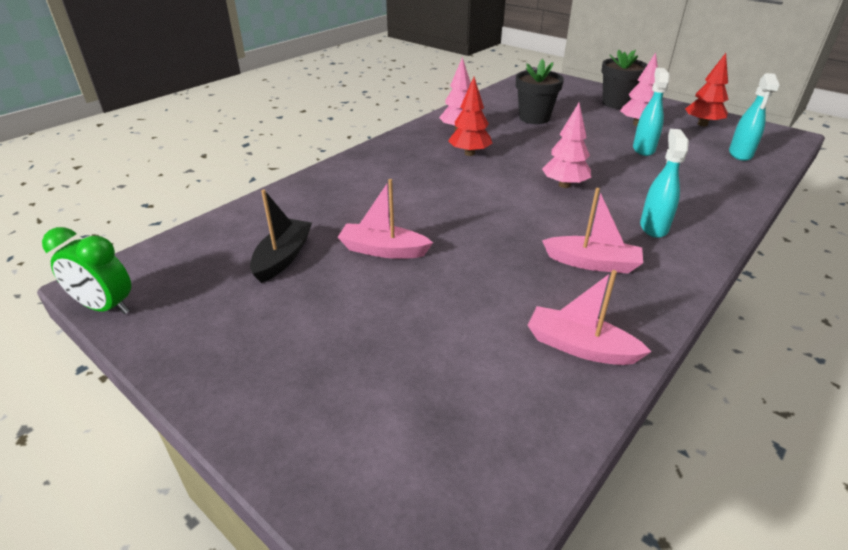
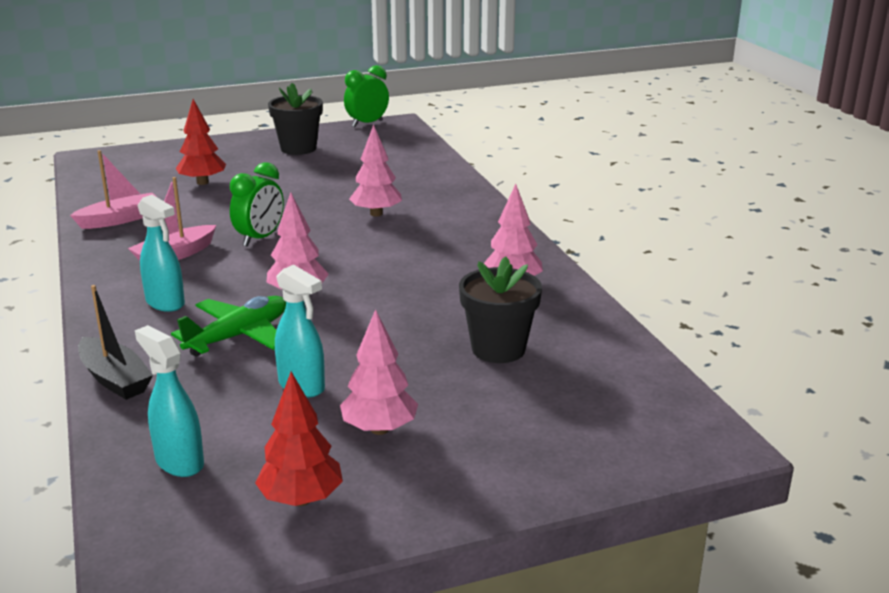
camera: 120 degrees right, 10 degrees down
black boat [250,190,312,283] -> black boat moved to [78,285,153,400]
pink boat [337,179,433,259] -> none
red tree [448,77,492,156] -> red tree moved to [176,99,226,185]
black flower pot [601,49,648,109] -> black flower pot moved to [268,83,323,155]
none -> green plane [171,296,286,357]
none -> green clock [230,162,284,247]
none -> pink tree [349,124,402,216]

